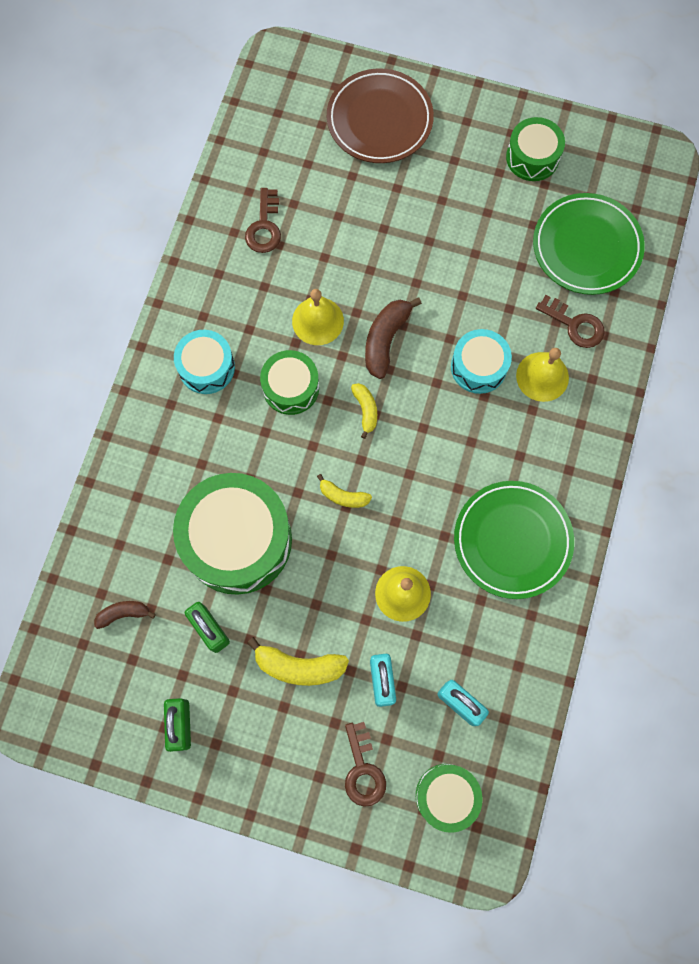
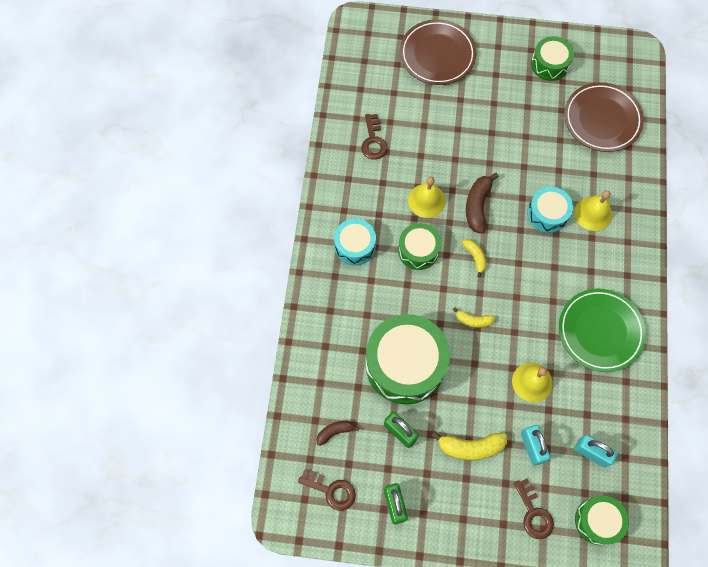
camera: 10 degrees left, 5 degrees down
green plate [533,193,645,295] -> brown plate [564,82,644,152]
brown key [536,295,605,348] -> brown key moved to [298,469,356,511]

